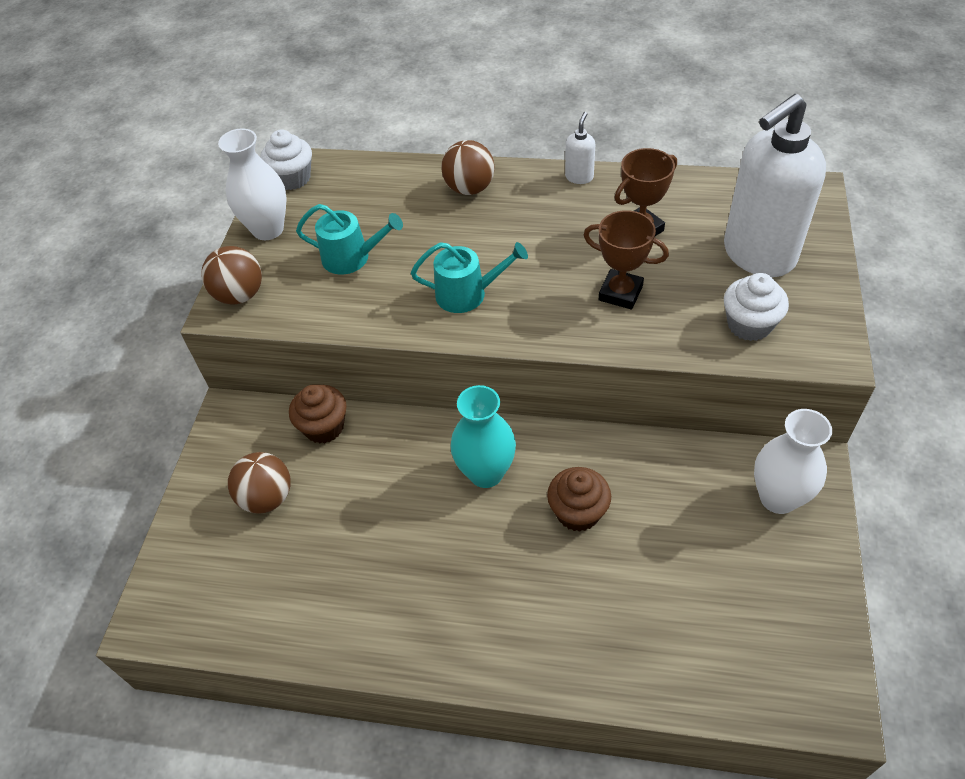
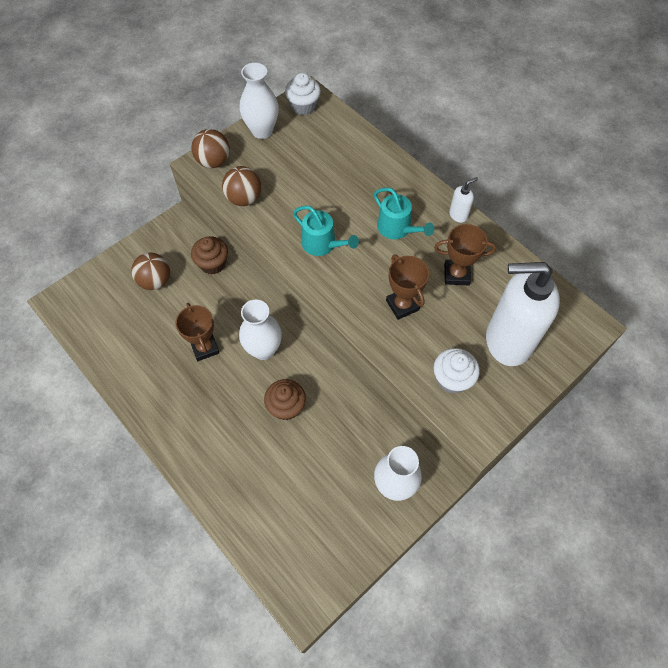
camera: 35 degrees right, 10 degrees up
turquoise watering can [296,204,403,275] -> turquoise watering can moved to [374,187,434,239]
brown ball [441,140,495,195] -> brown ball moved to [222,166,261,206]
turquoise vase [451,385,516,488] -> white vase [239,300,282,360]
none -> brown trophy [175,303,220,361]

